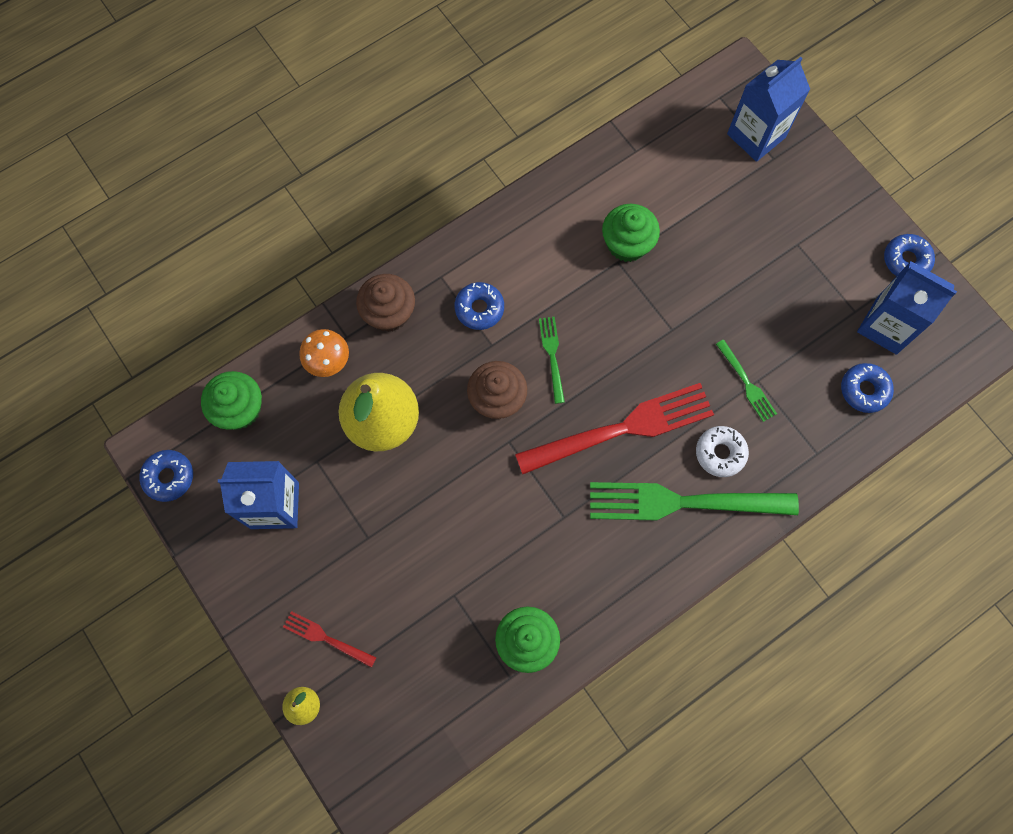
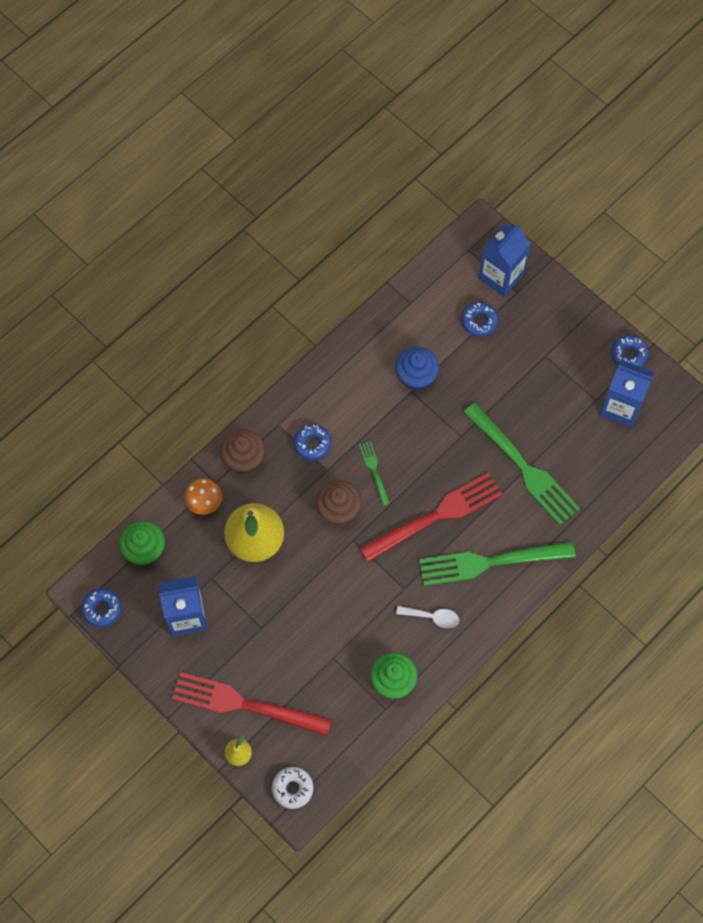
camera: 10 degrees left, 5 degrees down
red fork [283,611,377,668] -> red fork [172,672,332,736], size x2.17
green cupcake [602,204,660,262] -> blue cupcake [395,347,439,390]
white donut [696,426,749,477] -> white donut moved to [272,767,314,809]
green fork [716,340,777,422] -> green fork [463,403,580,525], size x2.17
blue donut [841,363,894,413] -> blue donut moved to [461,302,499,337]
none -> white spoon [396,606,459,628]

